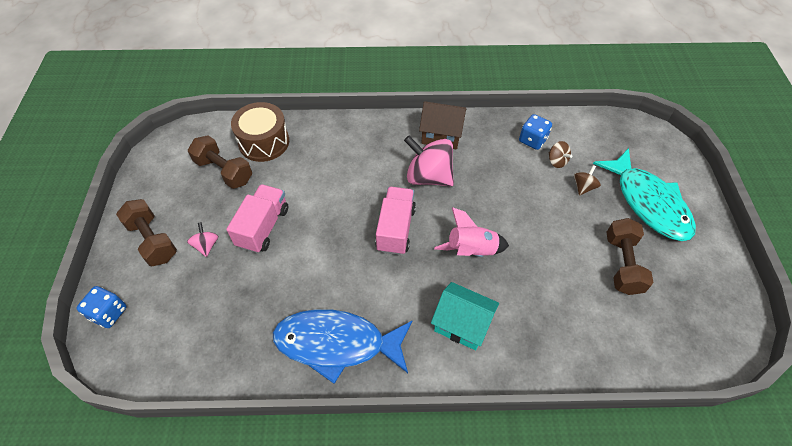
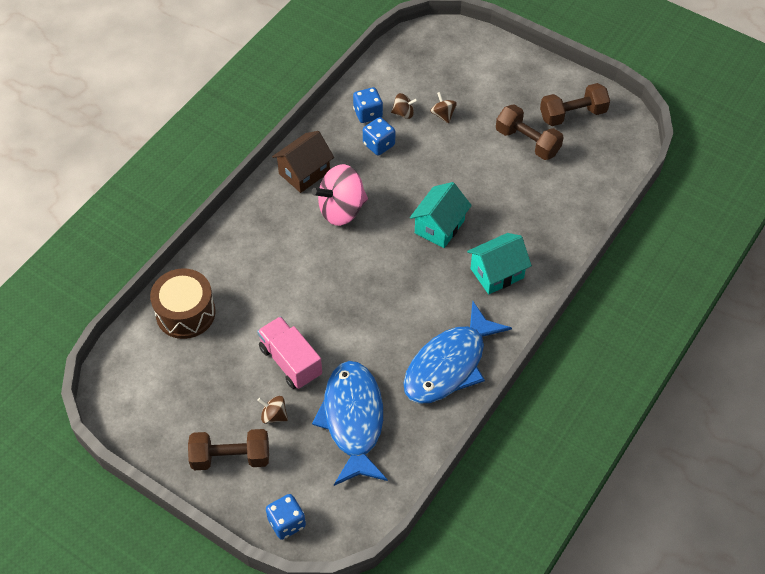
camera: 55 degrees left, 0 degrees up
pink spinning top [187,222,218,257] -> brown spinning top [257,396,288,424]
brown dumbbell [188,136,252,189] -> brown dumbbell moved to [540,83,610,126]
pink truck [375,187,416,255] -> none
pink rocket [434,207,509,257] -> turquoise house [410,182,472,248]
turquoise fish [593,148,696,241] -> none
none -> blue fish [312,361,388,486]
none -> blue dice [363,117,395,155]

